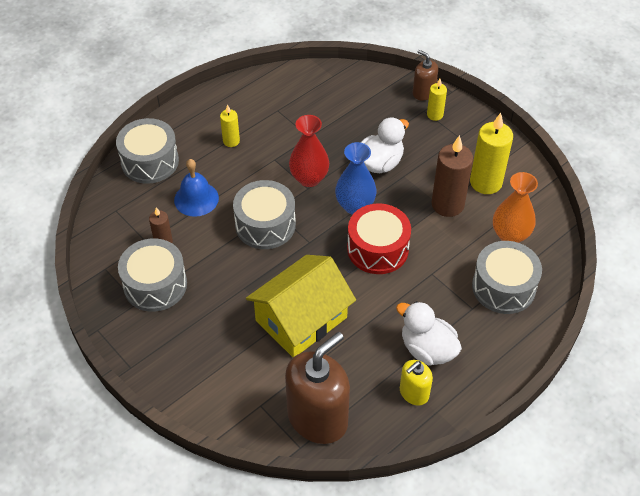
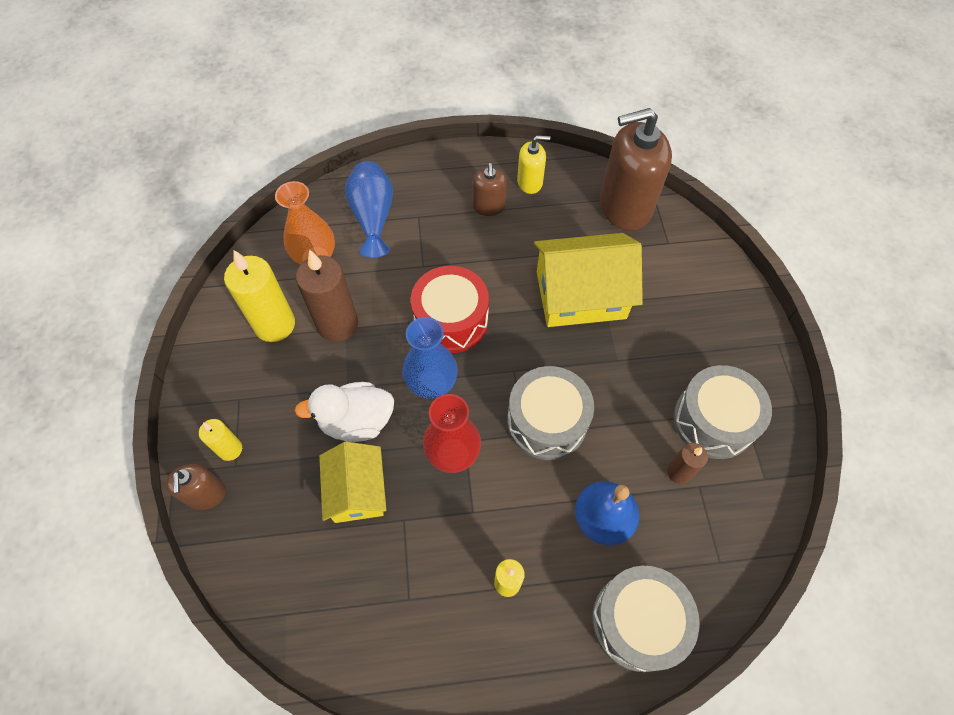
camera: 145 degrees left, 10 degrees up
white duck [396,301,462,366] -> brown soap dispenser [473,163,507,216]
grey drum [472,241,542,314] -> blue vase [345,161,393,258]
none -> yellow house [319,441,386,523]

